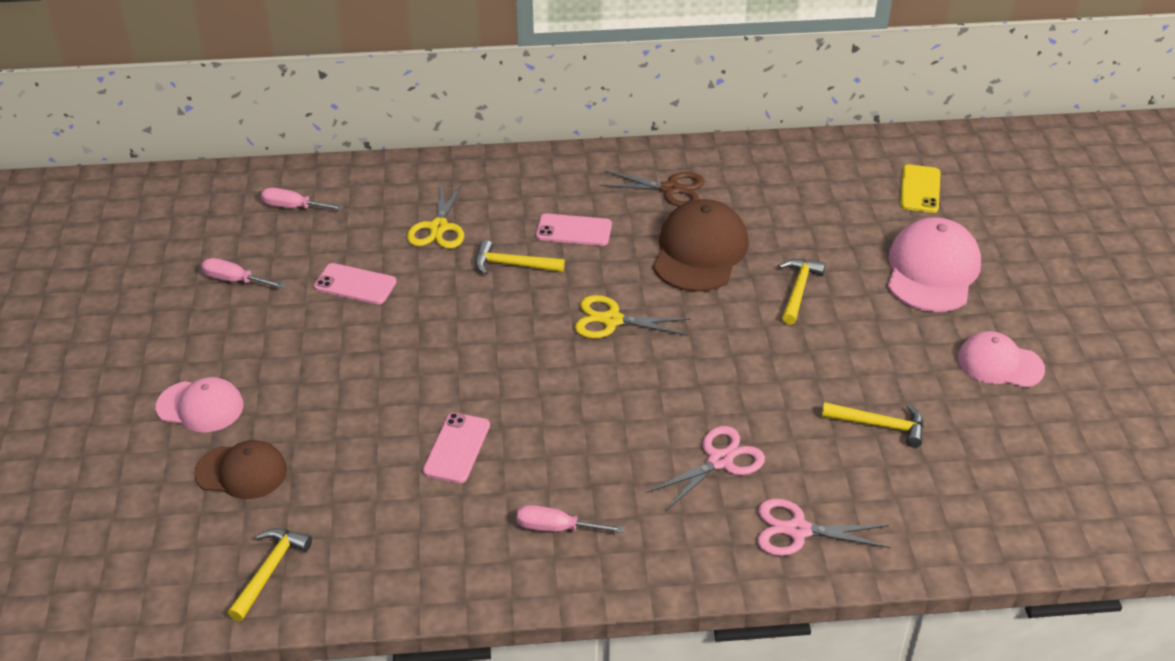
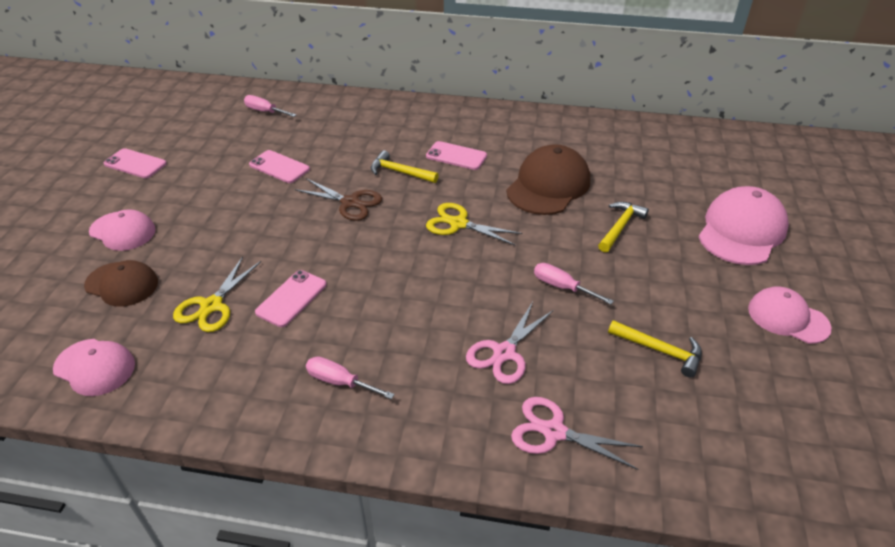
camera: 15 degrees right, 0 degrees up
pink screwdriver [201,258,285,288] -> pink screwdriver moved to [534,263,614,304]
yellow hammer [228,528,312,621] -> pink cap [53,339,135,396]
yellow scissors [407,183,464,249] -> yellow scissors moved to [173,257,261,332]
brown scissors [600,170,705,207] -> brown scissors moved to [294,178,382,221]
pink scissors [646,426,765,511] -> pink scissors turned 150 degrees clockwise [466,302,554,384]
yellow phone [900,164,941,213] -> none
none -> pink phone [104,148,167,178]

